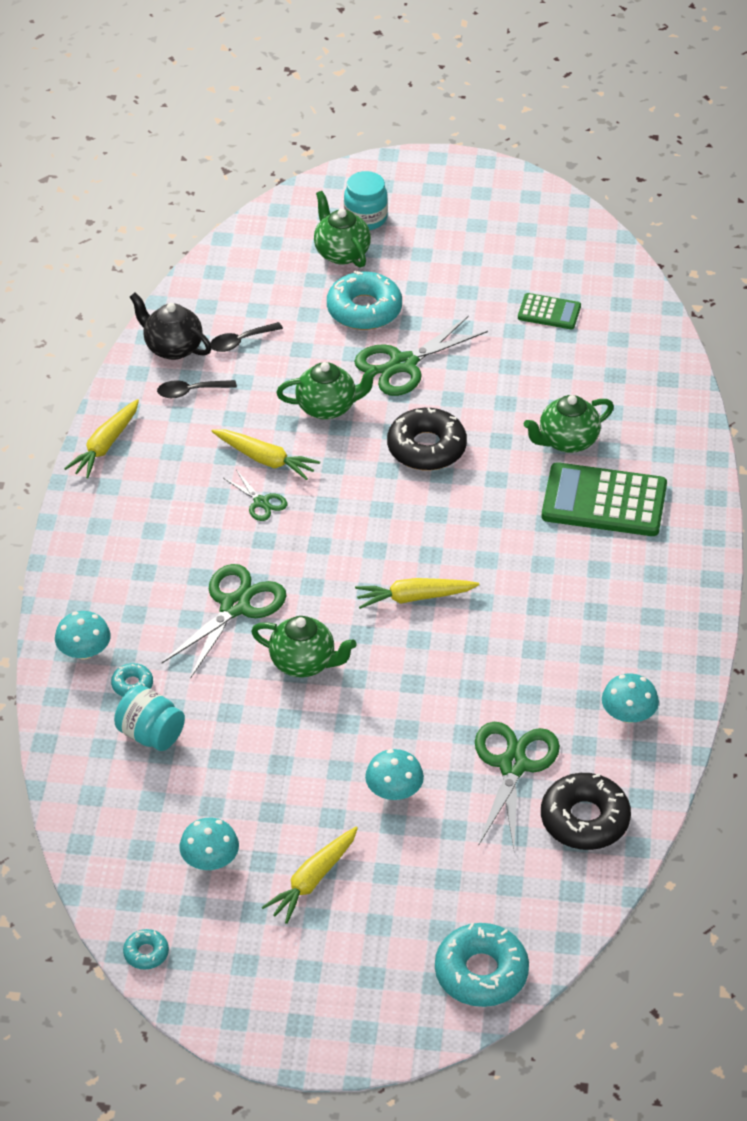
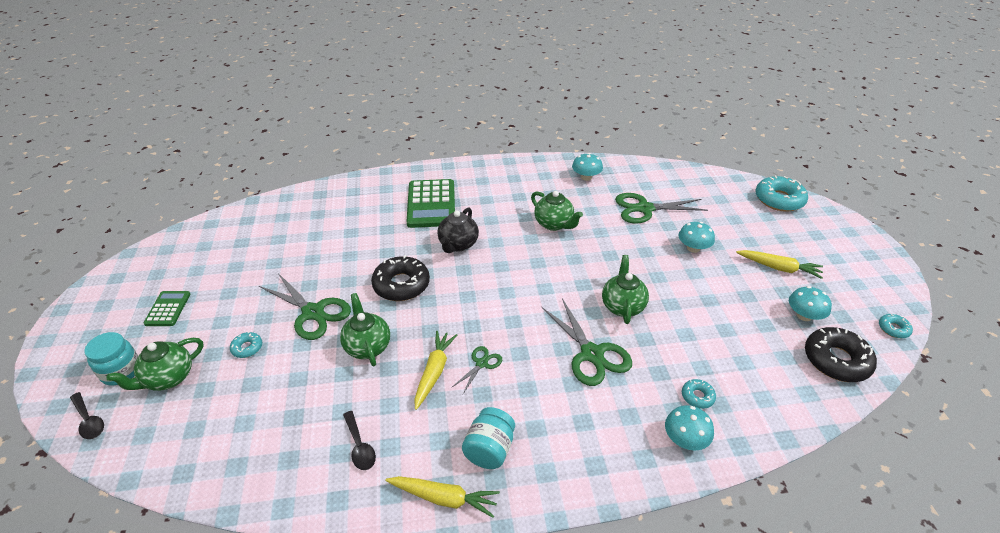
camera: 105 degrees left, 5 degrees down
turquoise jar [114,685,185,751] -> turquoise jar moved to [462,407,515,469]
black teapot [130,293,212,360] -> black teapot moved to [437,207,479,253]
green scissors [162,564,286,679] -> green scissors turned 135 degrees counterclockwise [542,298,632,386]
black spoon [210,322,283,352] -> black spoon moved to [70,392,104,439]
turquoise donut [327,271,402,330] -> turquoise donut [230,332,262,358], size x0.49
yellow carrot [355,578,480,609] -> none
green calculator [518,293,581,329] -> green calculator moved to [144,291,190,326]
green teapot [524,395,614,453] -> green teapot moved to [531,191,583,231]
black donut [541,773,631,850] -> black donut moved to [805,327,877,382]

